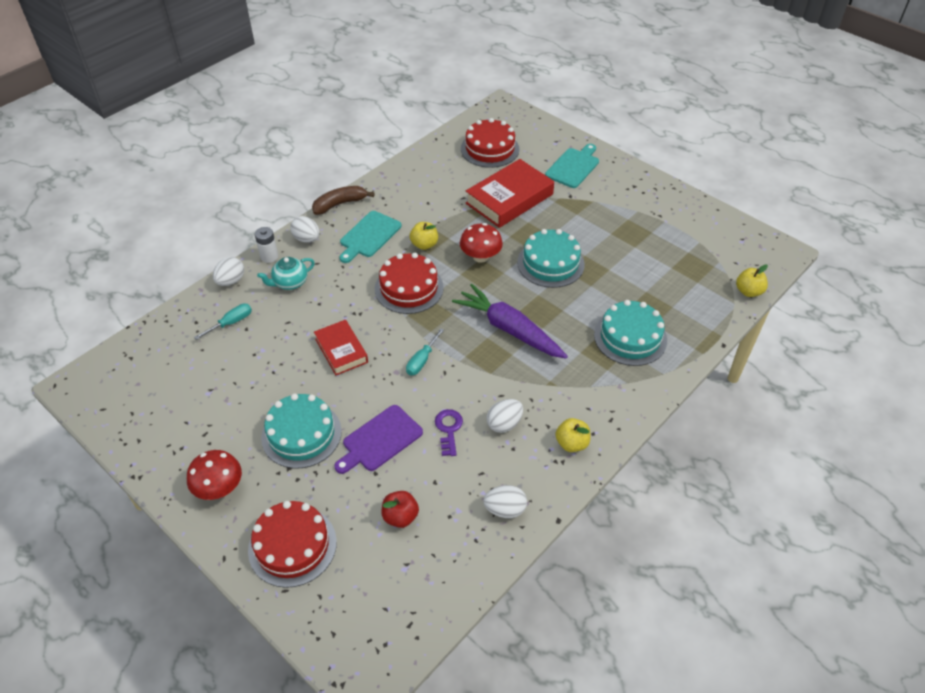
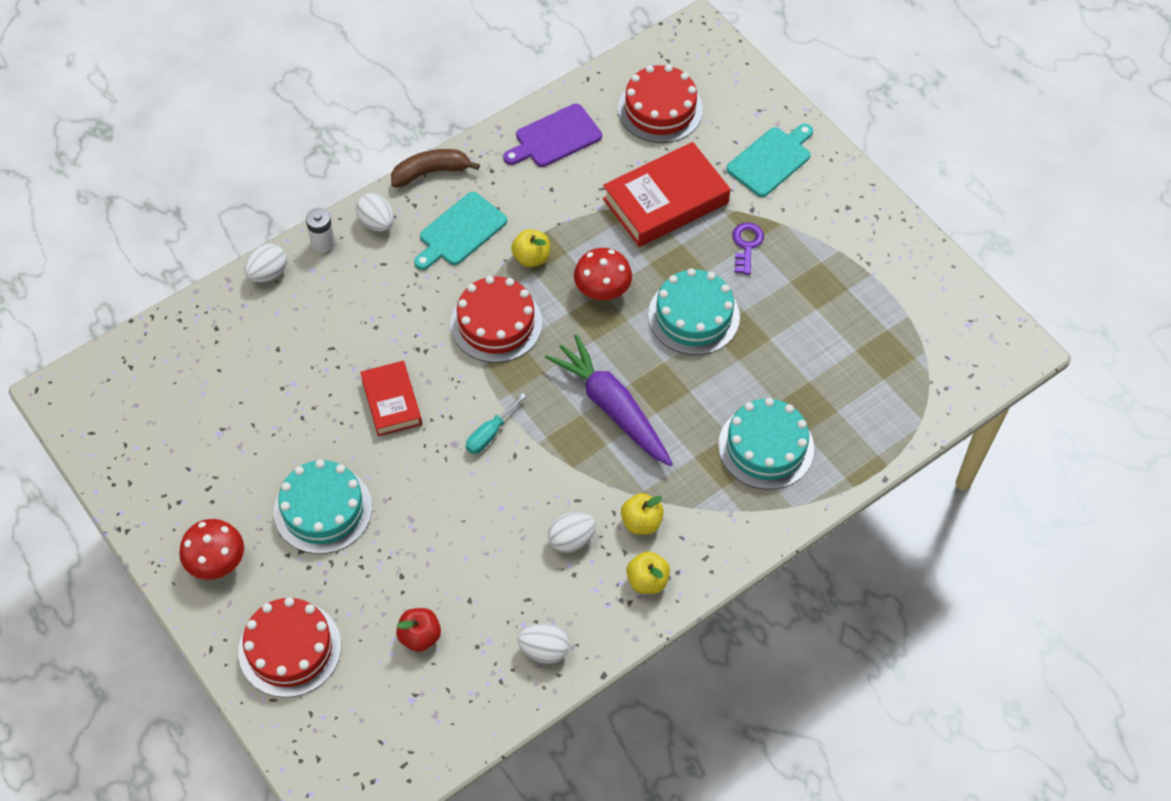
camera: 10 degrees right, 10 degrees up
turquoise screwdriver [194,304,252,340] -> none
turquoise teapot [257,257,315,290] -> none
purple cutting board [334,405,423,474] -> purple cutting board moved to [503,104,602,167]
purple key [435,409,463,456] -> purple key moved to [732,222,764,275]
yellow apple [736,264,768,297] -> yellow apple moved to [621,493,664,535]

